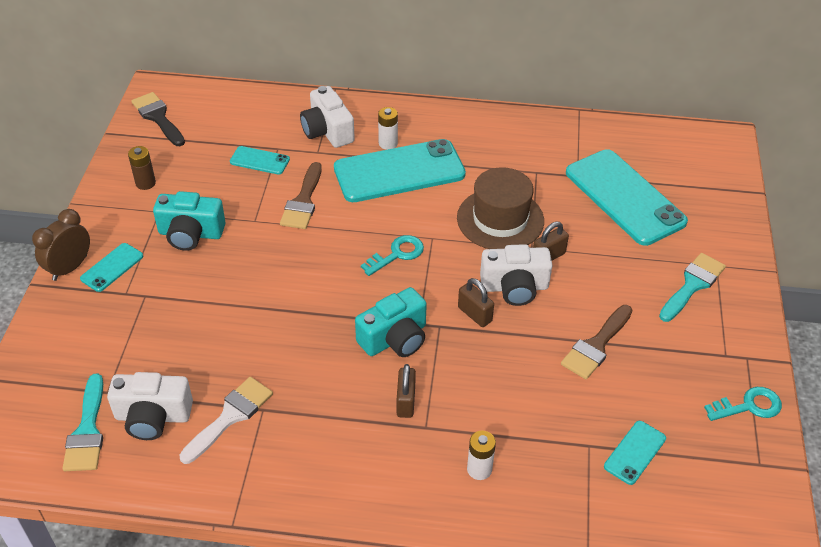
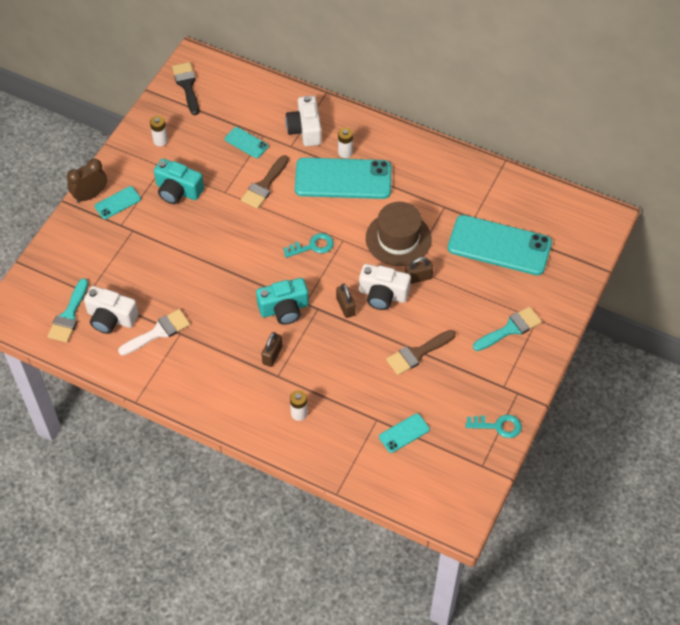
camera: 20 degrees right, 10 degrees up
brown battery [128,146,156,190] -> white battery [150,116,168,146]
turquoise phone [566,149,688,246] -> turquoise phone turned 60 degrees counterclockwise [448,215,552,275]

